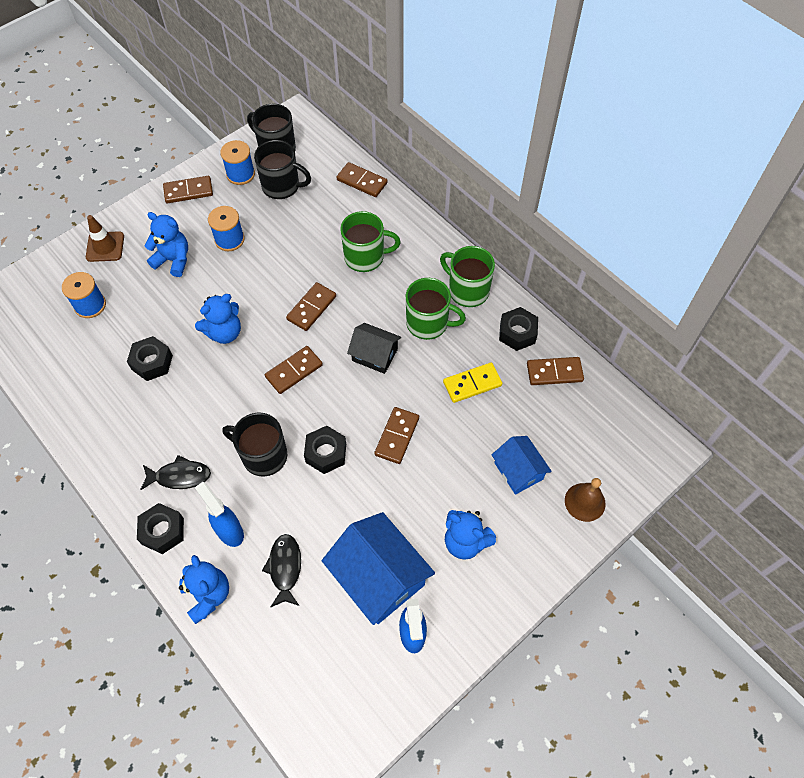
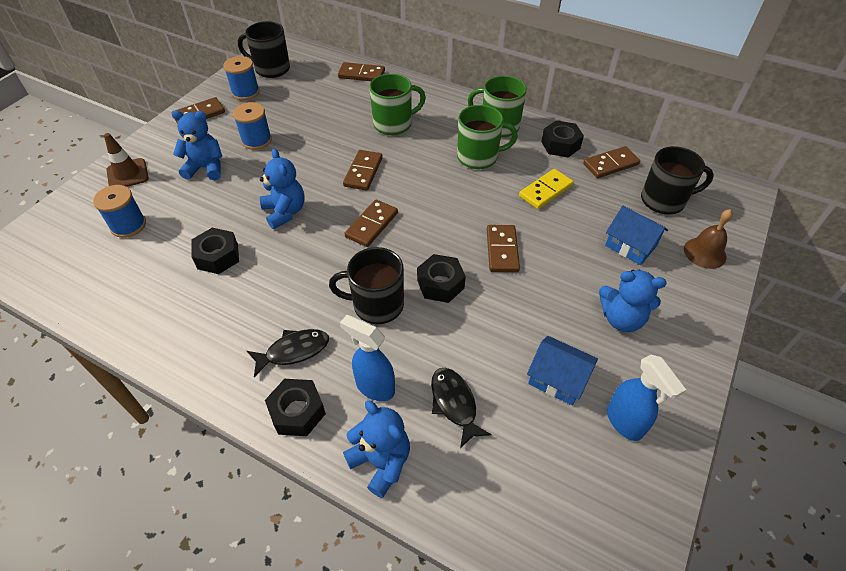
camera: 20 degrees left, 10 degrees down
blue teddy bear [195,294,241,344] -> blue teddy bear turned 60 degrees counterclockwise [260,149,305,229]
black mug [254,140,311,199] -> black mug moved to [641,146,714,214]
blue house [322,512,435,625] -> blue house [527,336,598,406], size x0.59
black house [347,323,401,374] -> none

